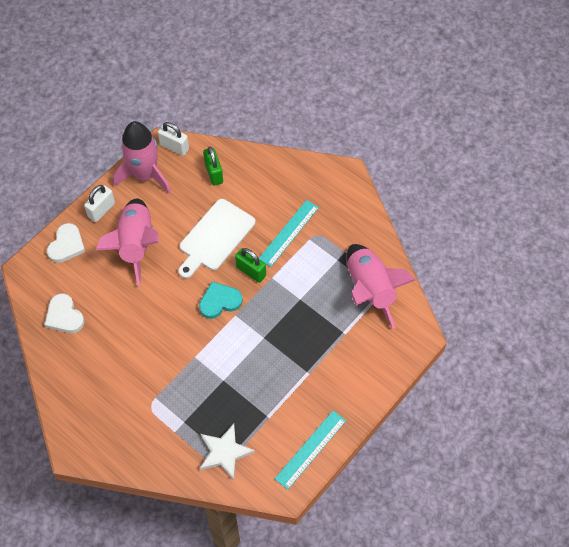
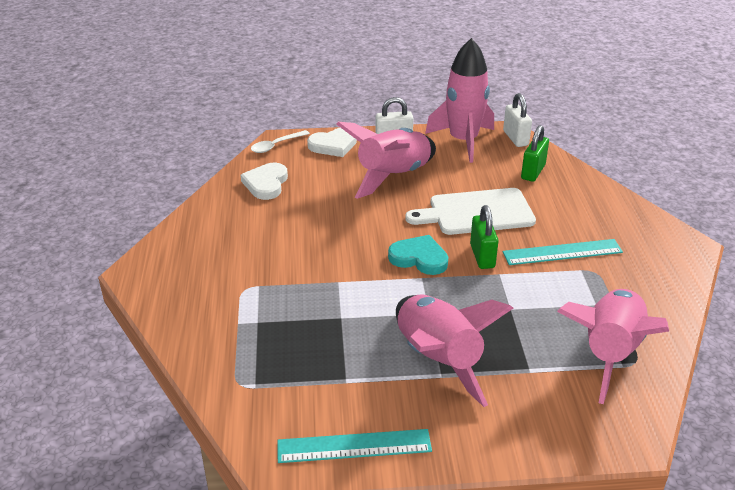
camera: 45 degrees right, 25 degrees down
white star [200,424,255,480] -> none
none -> white spoon [251,130,310,153]
none -> pink rocket [396,294,513,407]

